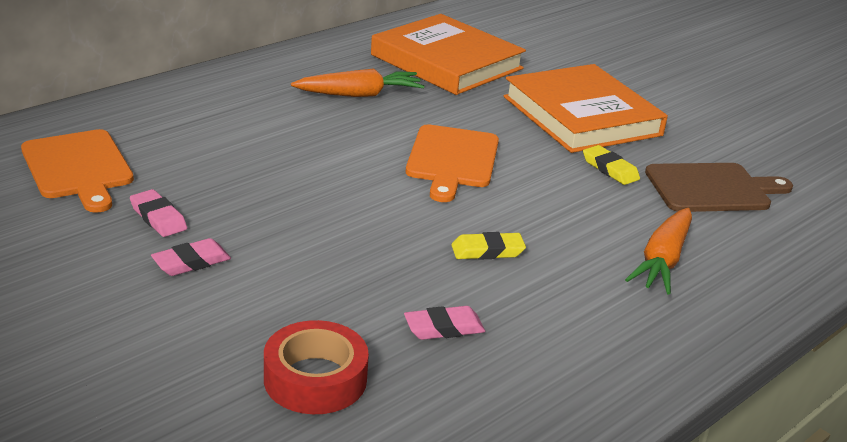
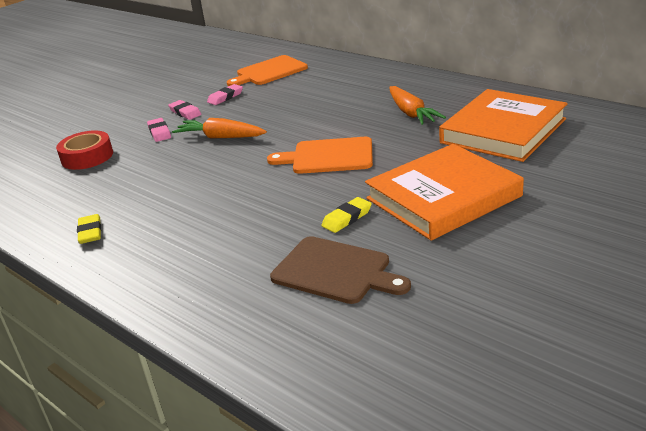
camera: 90 degrees right, 0 degrees up
pink eraser [404,306,485,340] -> pink eraser moved to [147,118,171,142]
yellow eraser [451,232,526,260] -> yellow eraser moved to [77,214,101,244]
orange carrot [625,208,692,294] -> orange carrot moved to [172,118,267,139]
brown cutting board [645,163,793,212] -> brown cutting board turned 45 degrees counterclockwise [270,236,411,304]

